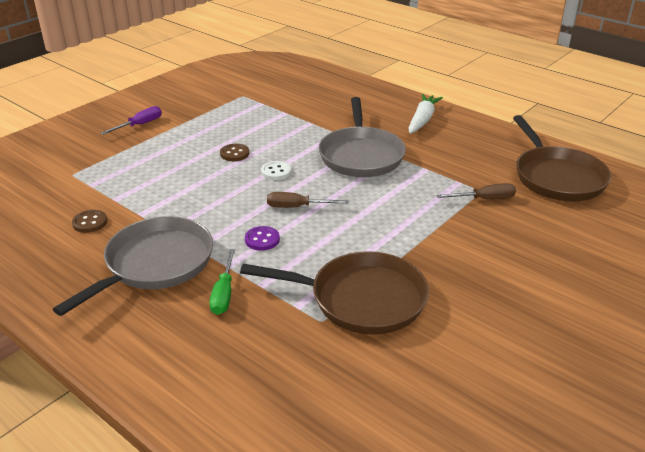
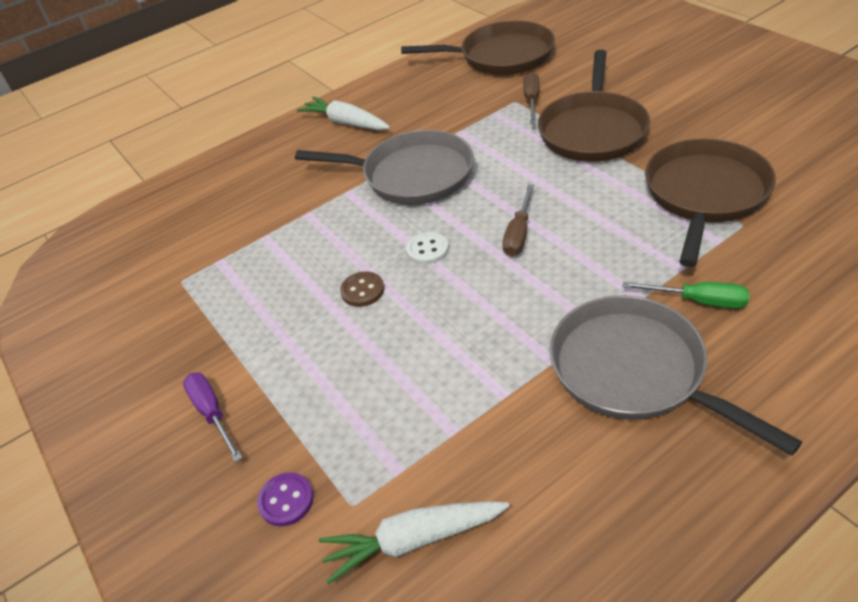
camera: 70 degrees left, 10 degrees up
brown button [72,210,107,233] -> none
purple button [245,226,280,251] -> purple button moved to [257,472,314,526]
none -> white carrot [319,501,509,584]
none -> brown pan [538,50,650,162]

